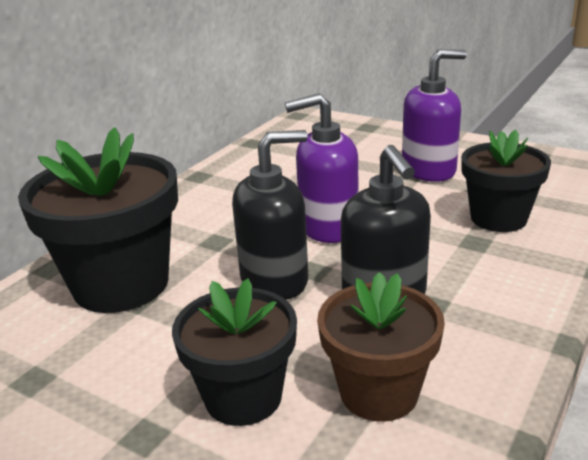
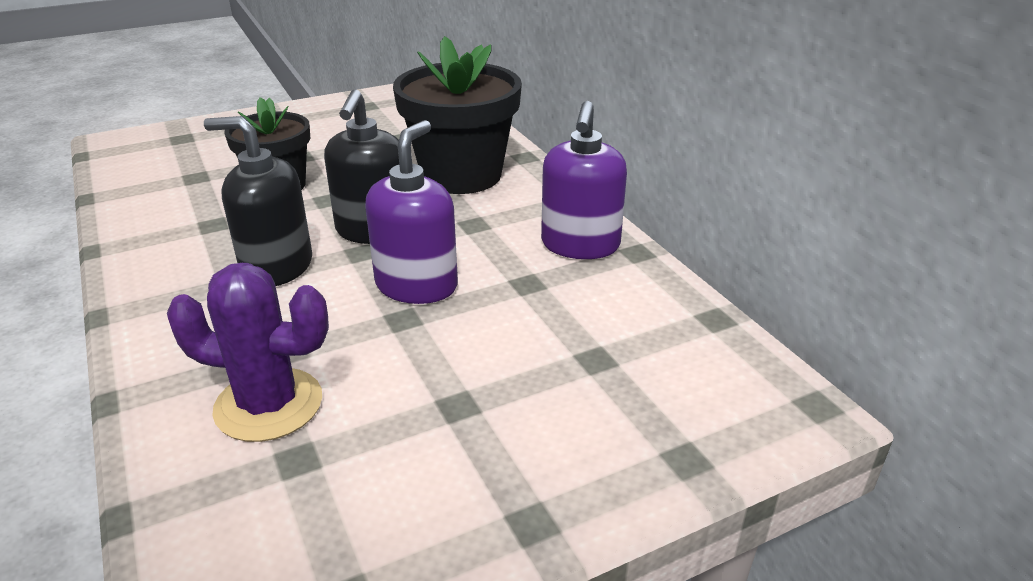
camera: 120 degrees right, 5 degrees up
brown flower pot [317,272,445,422] -> none
purple soap dispenser [402,49,467,182] -> purple soap dispenser moved to [541,101,627,259]
black flower pot [461,130,551,232] -> purple cactus [167,263,329,442]

